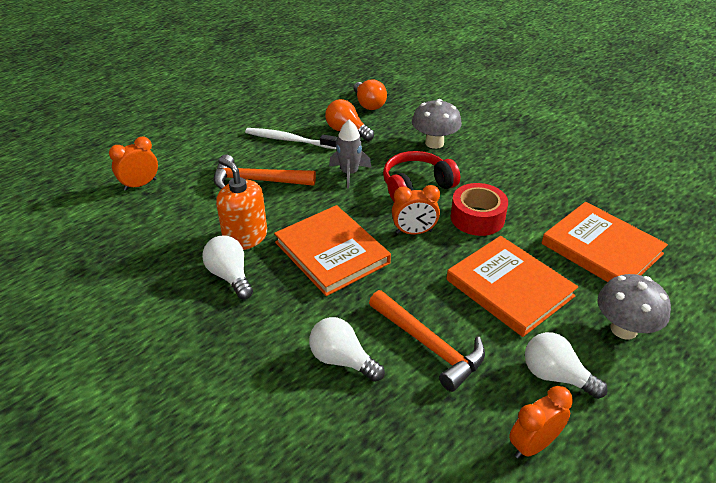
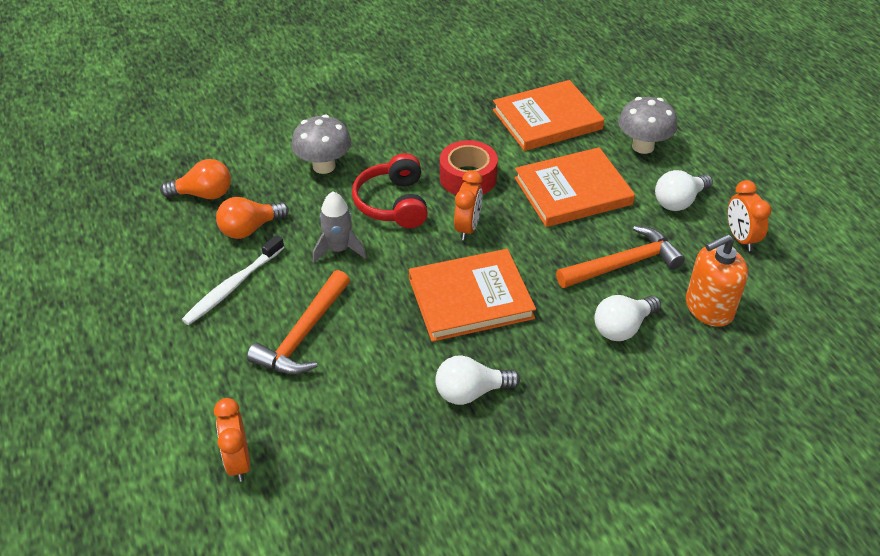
camera: 70 degrees left, 5 degrees up
orange soap dispenser [216,158,267,250] -> orange soap dispenser moved to [686,234,748,327]

